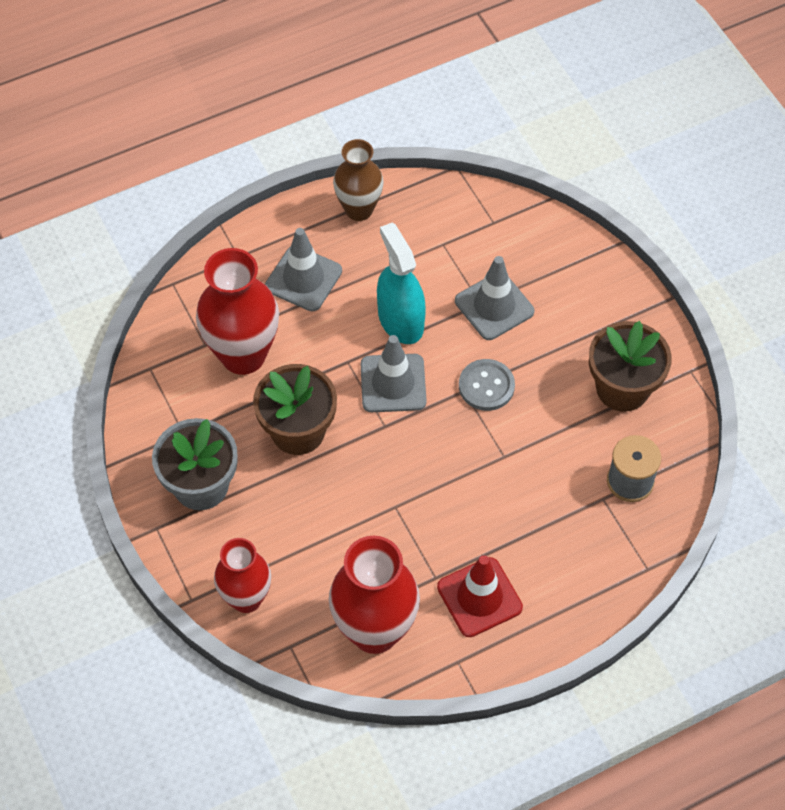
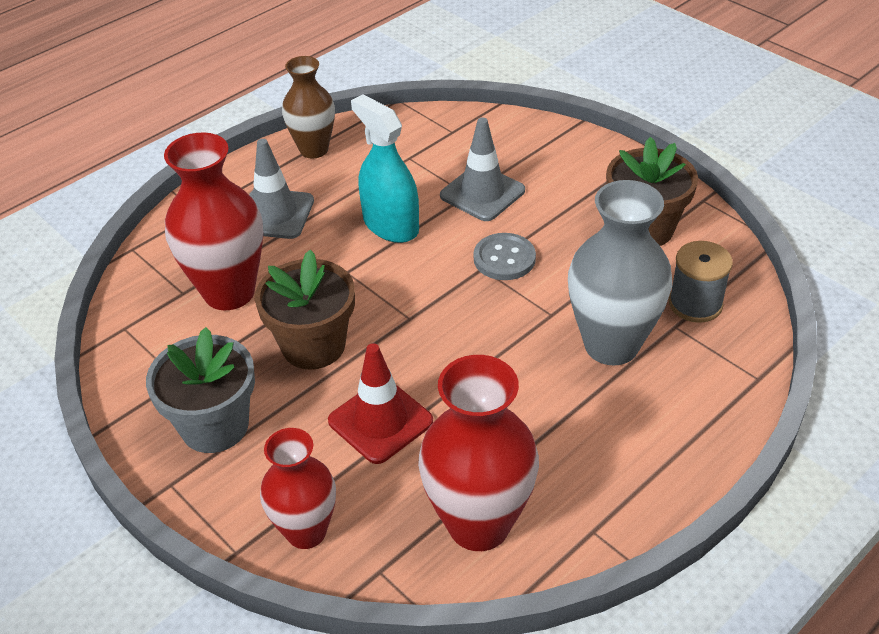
camera: 15 degrees left, 15 degrees down
grey traffic cone [361,335,427,412] -> none
red traffic cone [437,555,523,637] -> red traffic cone moved to [328,343,433,464]
none -> grey vase [568,180,672,365]

